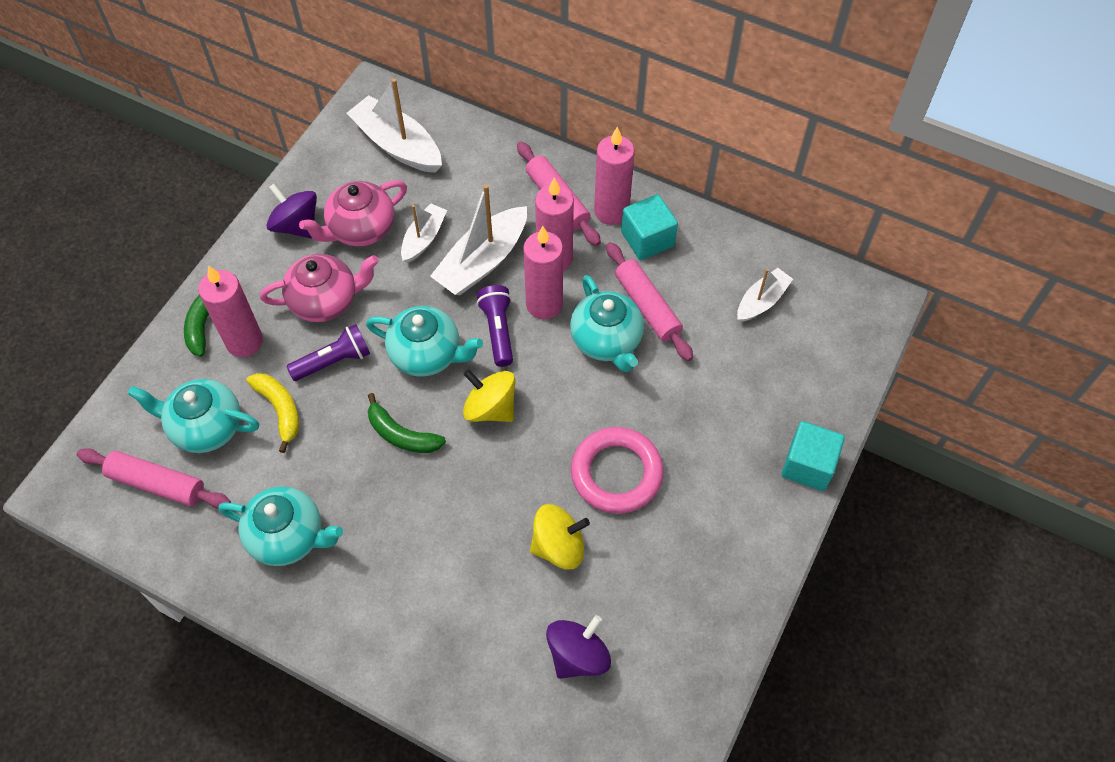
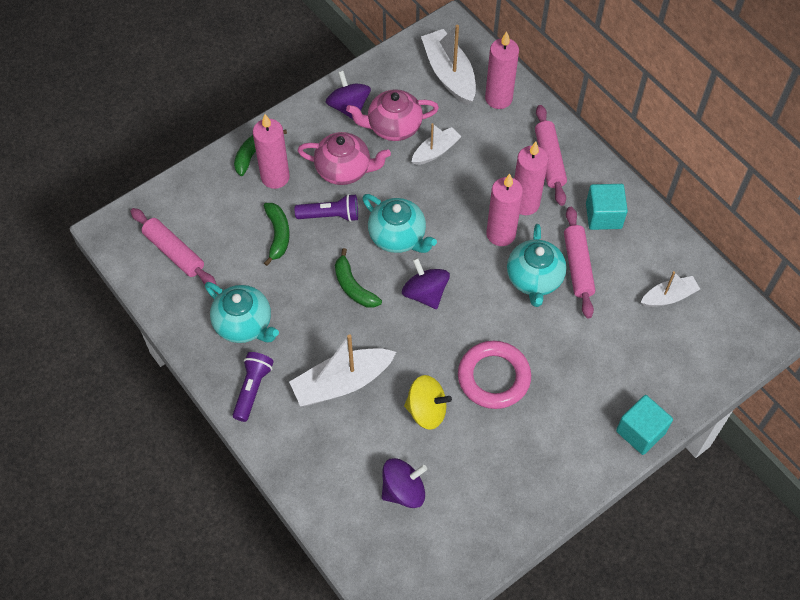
camera: 25 degrees right, 0 degrees up
turquoise teapot [127,379,259,453] -> none
yellow banana [246,373,299,453] -> green banana [264,203,290,266]
white boat [430,184,527,295] -> white boat moved to [289,334,396,406]
yellow spinning top [463,369,516,422] -> purple spinning top [402,258,450,309]
purple flashlight [477,285,513,367] -> purple flashlight moved to [233,352,274,422]
pink candle [594,127,635,225] -> pink candle moved to [485,31,519,109]

